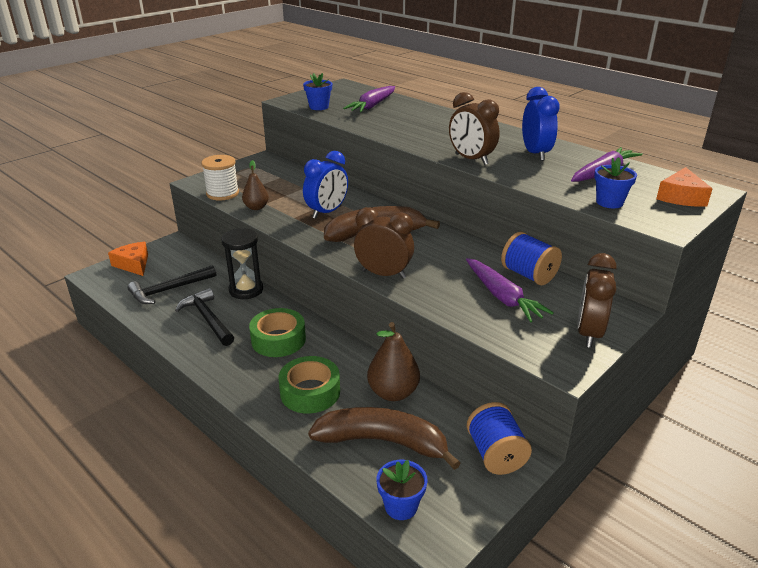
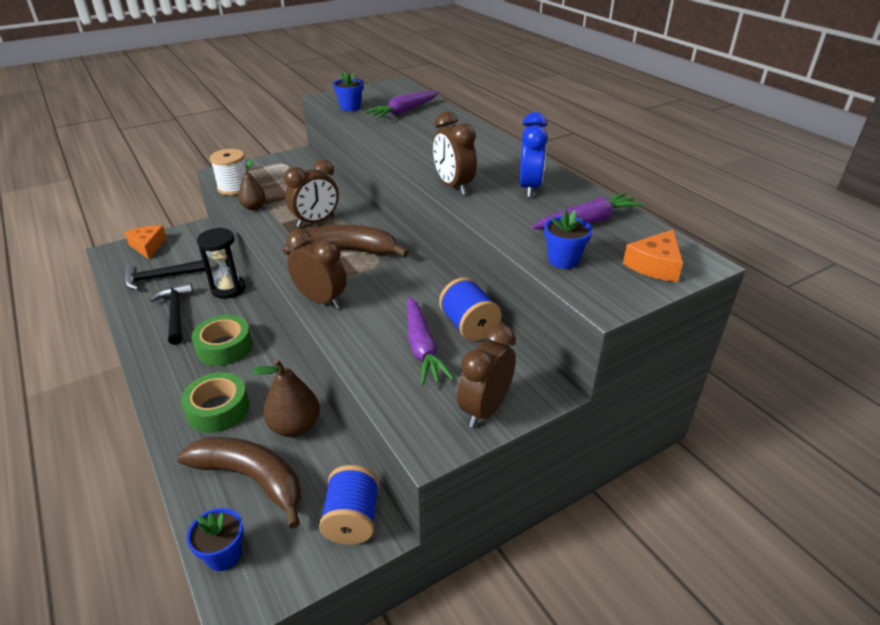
camera: 15 degrees right, 5 degrees up
blue clock [303,151,348,219] -> brown clock [284,159,339,227]

